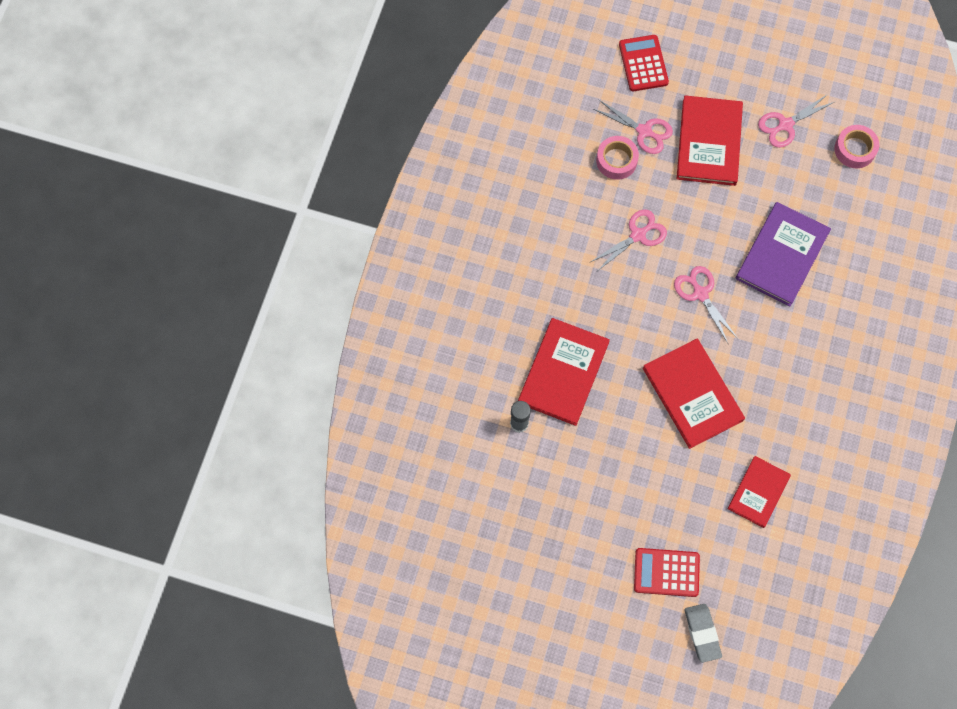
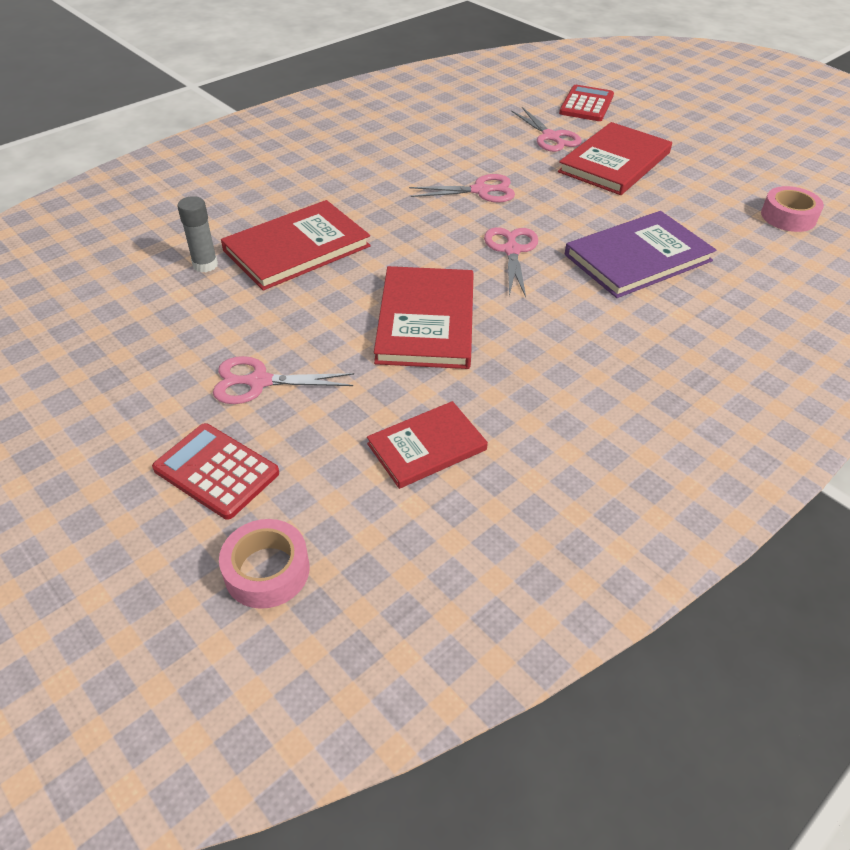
camera: 30 degrees right, 25 degrees down
pink tape [596,136,639,180] -> pink tape moved to [219,519,309,609]
grey eraser [685,604,722,663] -> none
pink scissors [758,93,834,148] -> pink scissors moved to [213,356,354,404]

